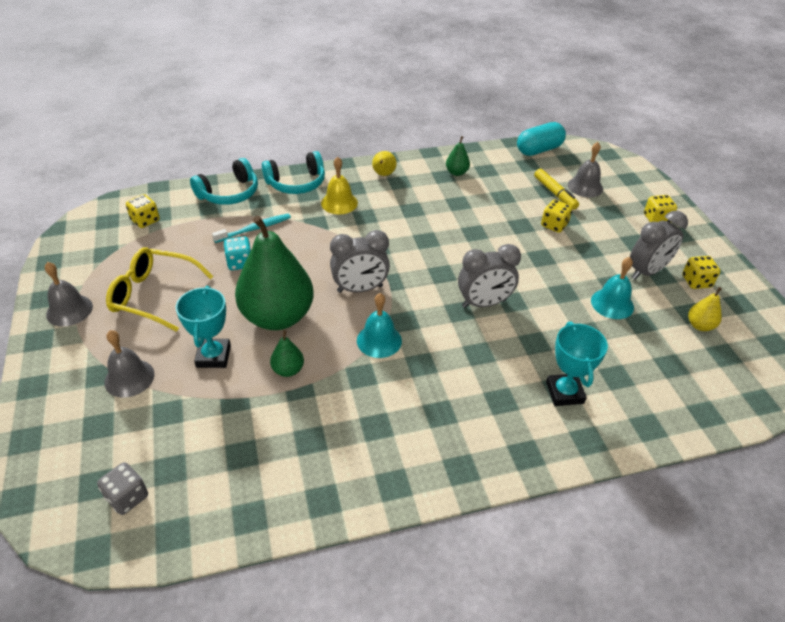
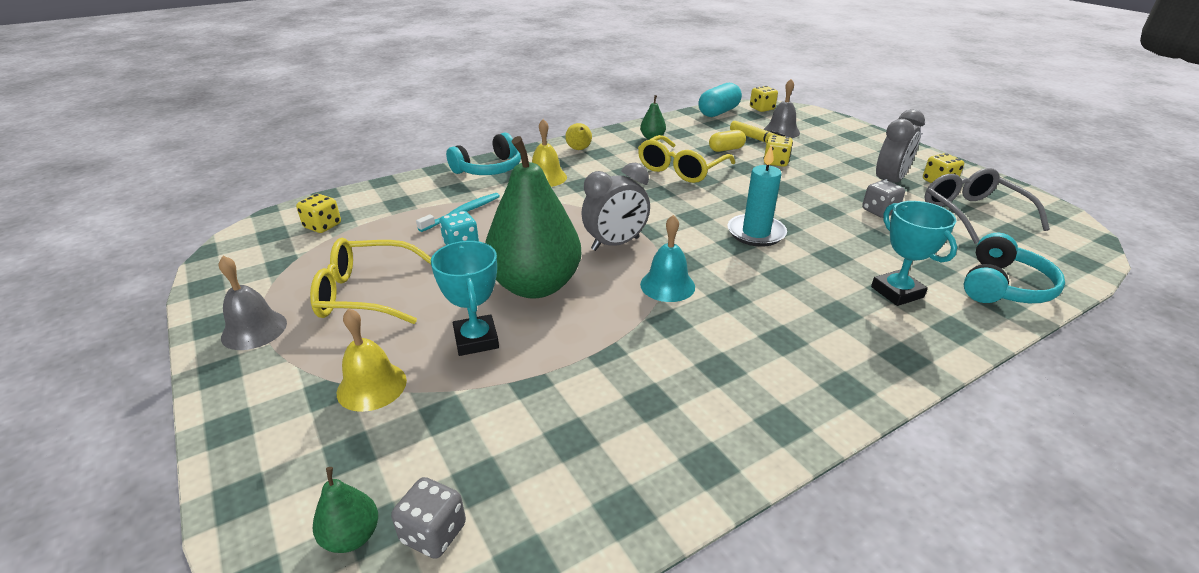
camera: 15 degrees left, 10 degrees down
grey bell [104,330,155,398] -> yellow bell [337,308,407,412]
turquoise headphones [190,158,258,205] -> turquoise headphones moved to [964,233,1065,303]
green pear [270,330,304,377] -> green pear moved to [313,467,378,553]
grey clock [458,244,521,308] -> turquoise candle [727,145,787,247]
turquoise bell [591,257,634,319] -> grey dice [862,180,905,218]
yellow dice [644,195,677,223] -> yellow dice moved to [750,86,778,112]
yellow pear [688,287,722,331] -> grey glasses [924,168,1050,244]
none -> yellow glasses [638,135,735,183]
none -> yellow capsule [709,130,746,152]

